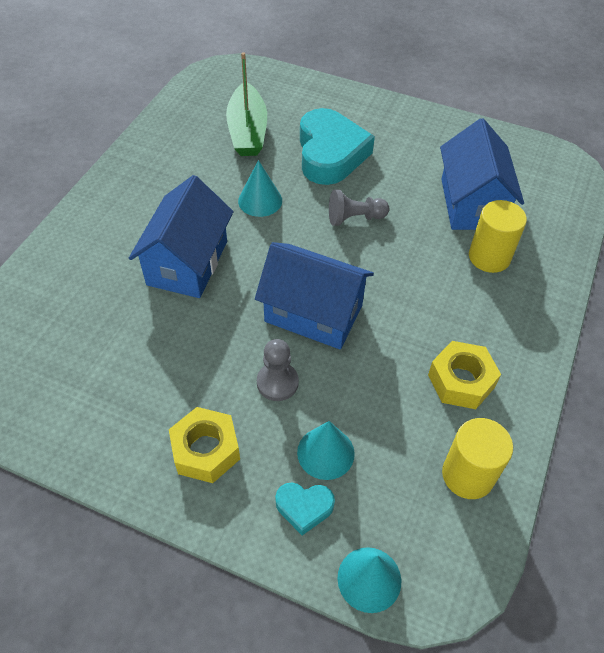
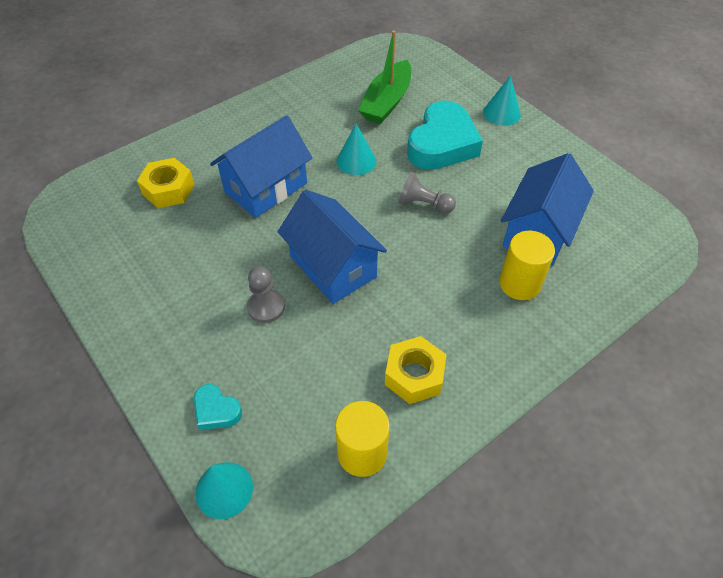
camera: 30 degrees right, 0 degrees up
yellow nut [169,407,240,483] -> yellow nut moved to [137,158,195,208]
turquoise cone [297,421,355,480] -> turquoise cone moved to [483,75,521,126]

